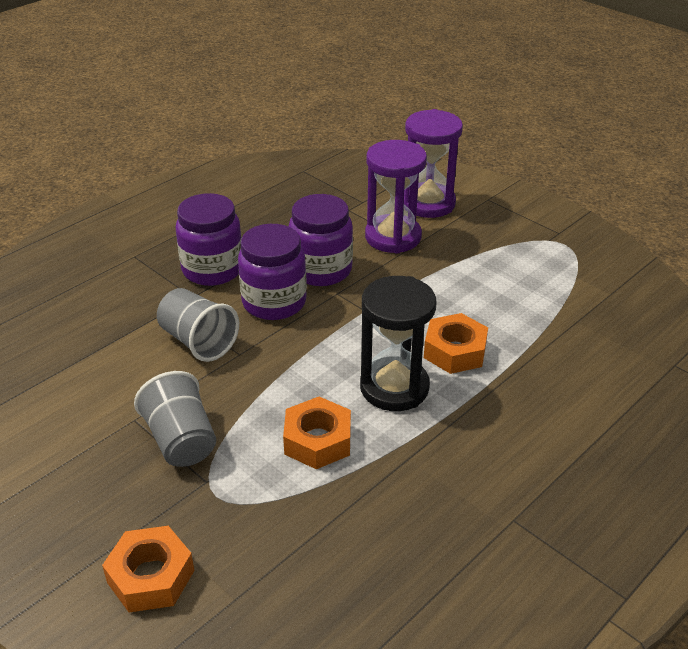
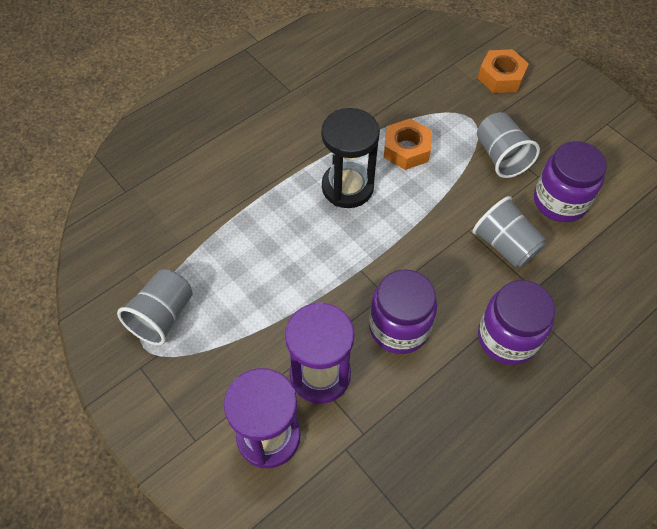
camera: 175 degrees left, 20 degrees up
purple jar [238,224,307,320] -> purple jar moved to [534,141,607,222]
orange nut [424,313,488,374] -> none
none -> grey cup [117,269,193,346]

